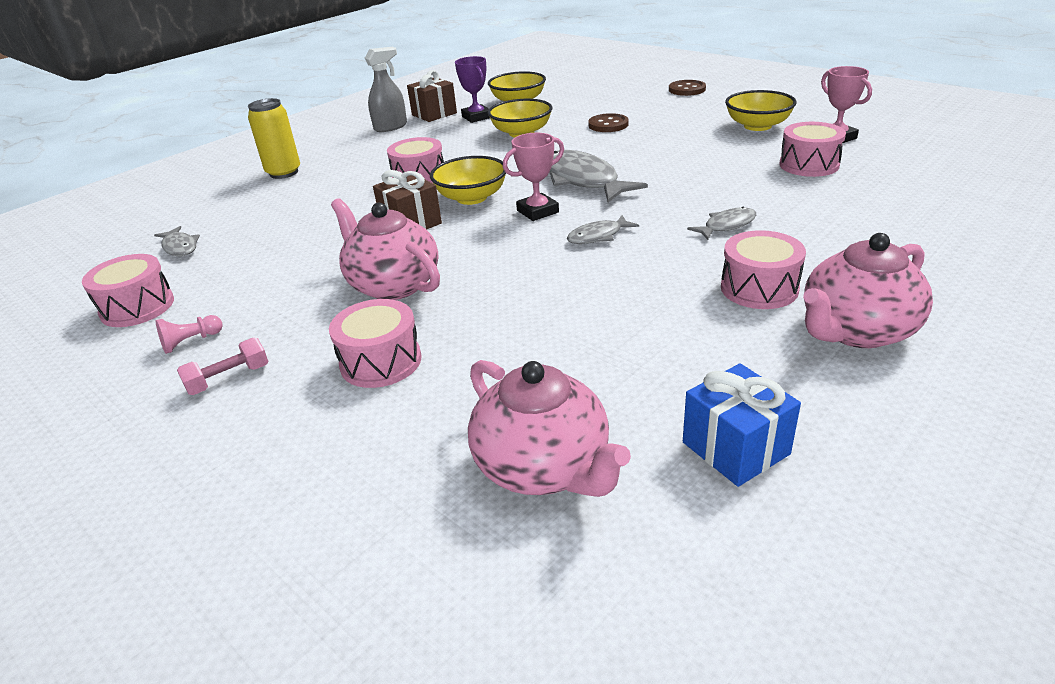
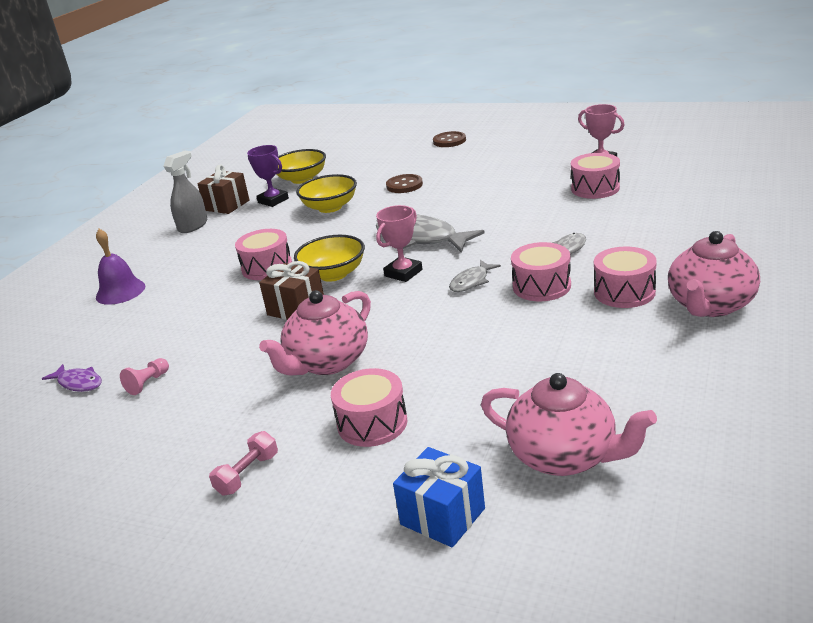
camera: 20 degrees left, 5 degrees down
pink drum [82,254,174,327] -> pink drum moved to [511,242,571,301]
grey fish [154,226,200,256] -> purple fish [42,364,102,392]
pink pawn [156,315,223,354] -> pink pawn moved to [120,358,169,395]
yellow can [248,98,300,179] -> purple bell [96,229,145,305]
pink teapot [331,198,440,300] -> pink teapot turned 75 degrees counterclockwise [259,290,371,375]
blue gift [683,363,801,487] -> blue gift moved to [393,447,485,548]
yellow bowl [725,90,797,131] -> none

